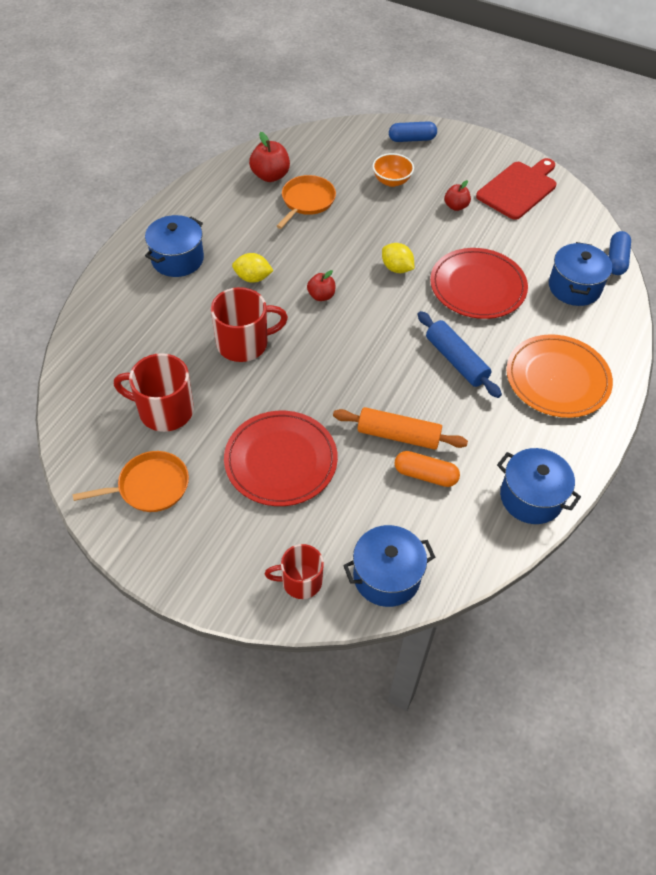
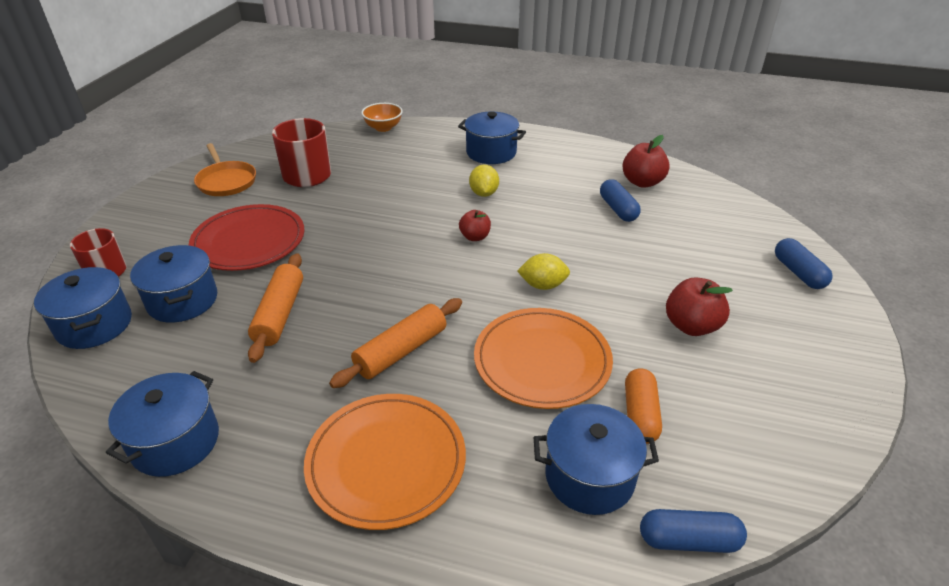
camera: 80 degrees right, 15 degrees down
red mug [211,287,288,362] -> none
orange pan [276,175,336,229] -> blue capsule [600,179,641,222]
orange bowl [373,153,414,187] -> orange bowl moved to [361,103,403,132]
yellow lemon [382,243,414,273] -> yellow lemon turned 60 degrees clockwise [517,253,570,290]
orange capsule [395,451,460,487] -> orange capsule moved to [625,368,662,444]
blue rolling pin [418,311,502,398] -> orange rolling pin [329,298,462,388]
red plate [430,248,528,319] -> orange plate [474,308,613,409]
red apple [445,180,471,211] -> red apple [666,277,733,336], size x1.57
red cutting board [476,158,557,220] -> none
none -> blue pot [130,245,217,323]

